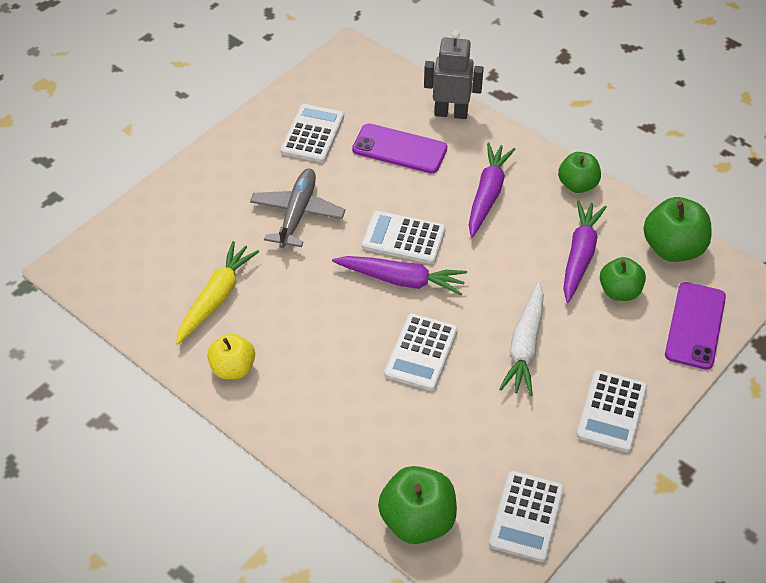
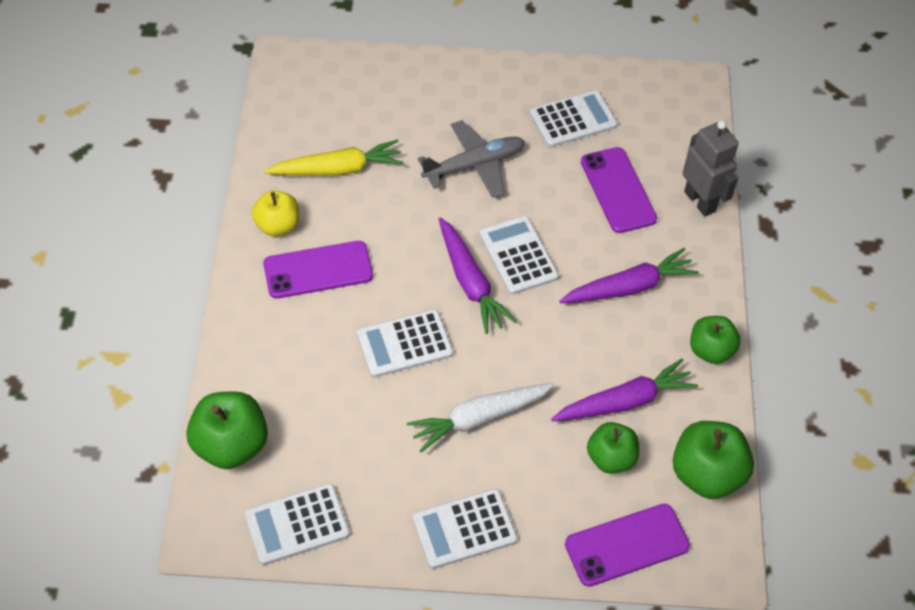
camera: 50 degrees right, 5 degrees up
none -> purple phone [263,241,373,299]

